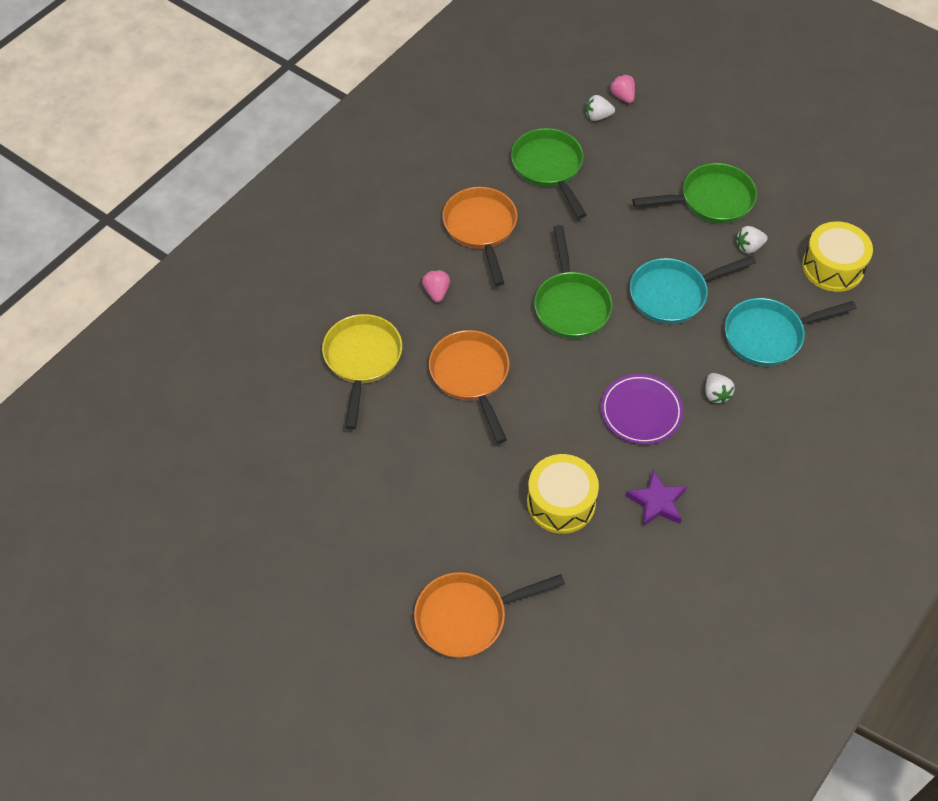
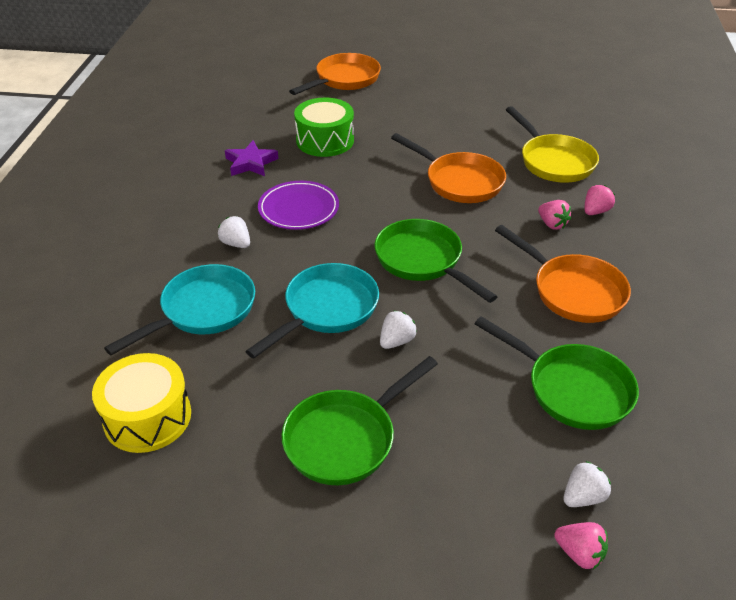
camera: 150 degrees right, 15 degrees down
yellow drum [527,454,599,534] -> green drum [294,98,354,157]
white strawberry [736,226,768,254] -> white strawberry moved to [380,311,417,349]
none -> pink strawberry [585,185,615,215]

